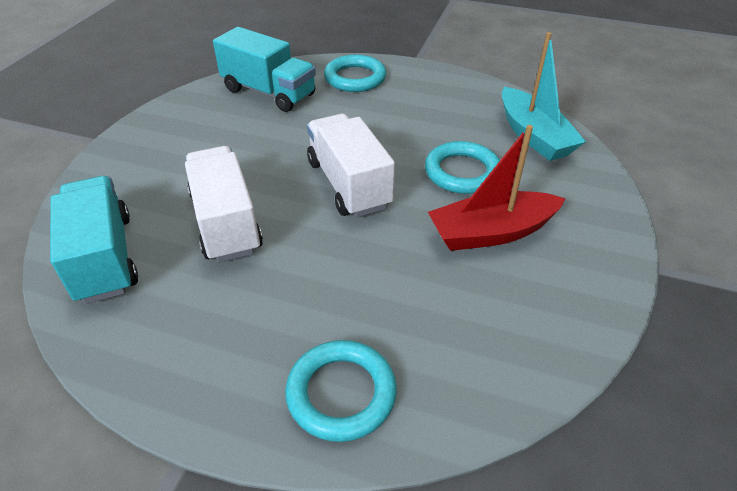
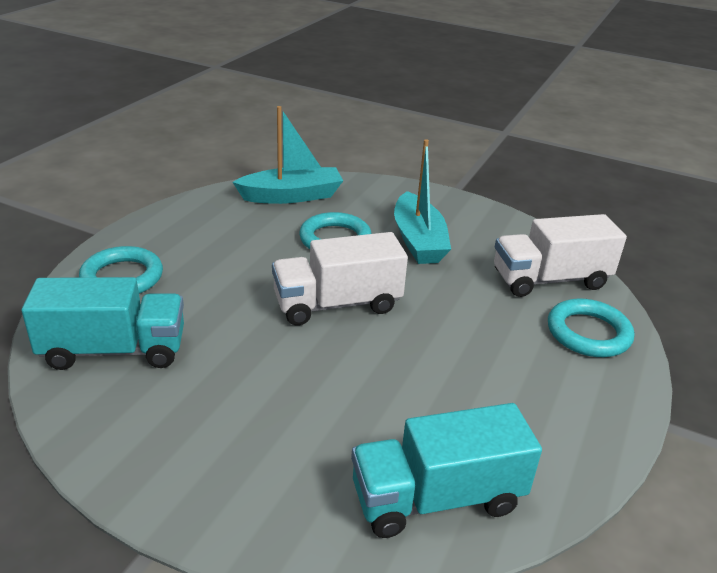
camera: 85 degrees left, 10 degrees down
white truck [185,146,263,262] -> white truck moved to [494,214,627,297]
turquoise truck [213,27,316,112] -> turquoise truck turned 45 degrees clockwise [22,277,184,370]
red boat [428,125,566,251] -> turquoise boat [394,139,451,264]

